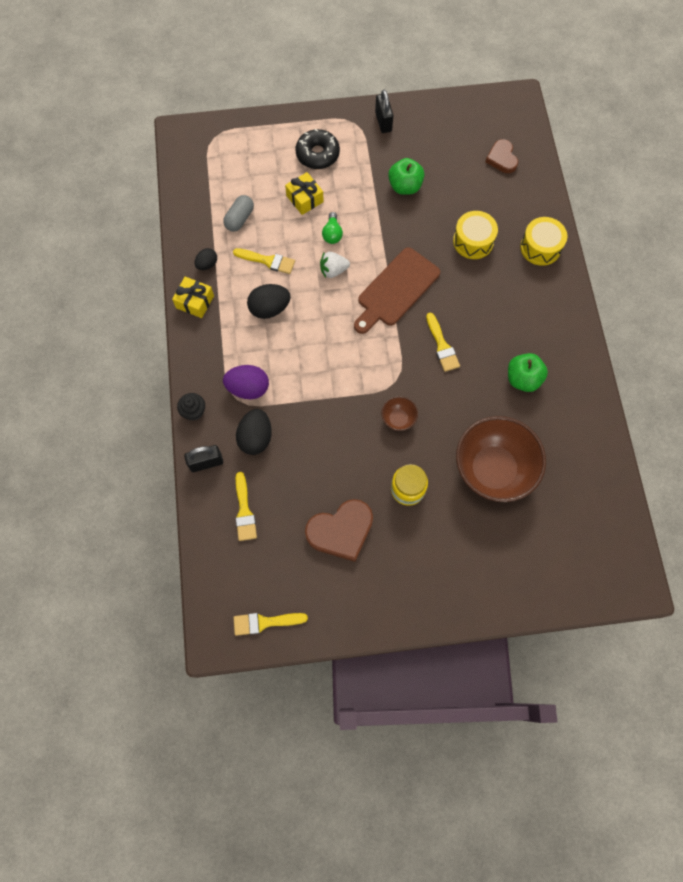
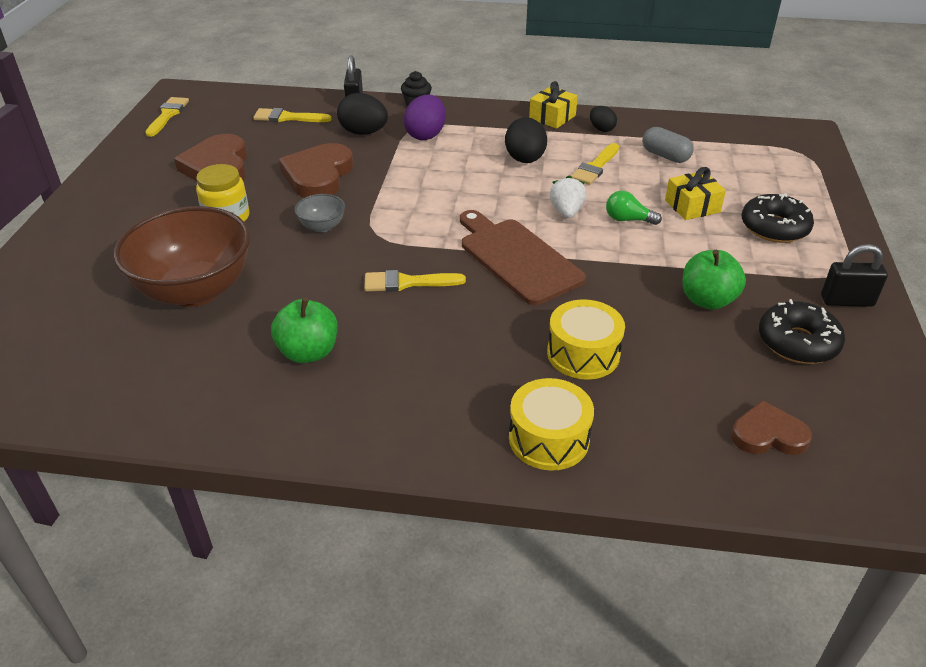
camera: 105 degrees right, 30 degrees down
brown bowl [381,396,418,431] -> grey bowl [294,194,345,233]
none -> brown heart [279,143,353,198]
none -> black donut [759,299,845,364]

